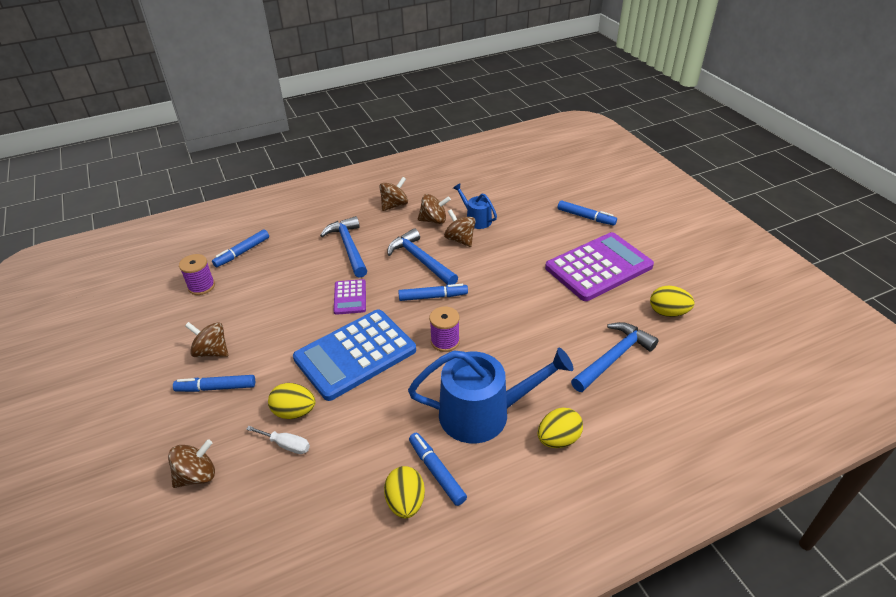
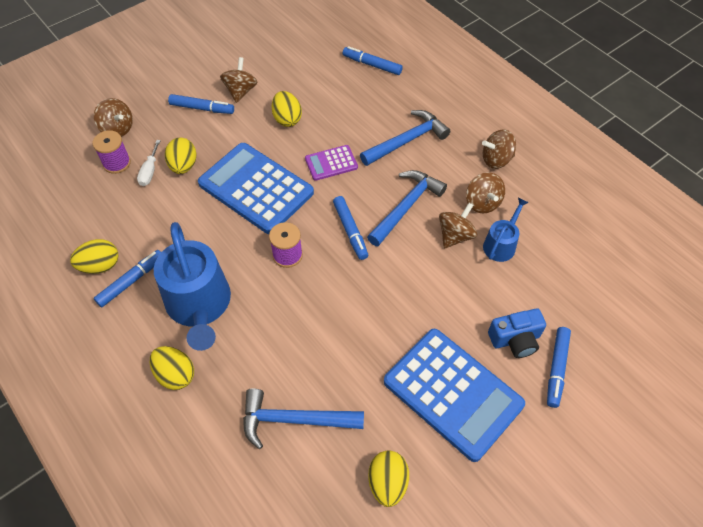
camera: 75 degrees right, 15 degrees up
blue marker [173,375,255,392] -> blue marker turned 120 degrees clockwise [168,94,234,114]
purple spool [179,254,215,295] -> purple spool moved to [93,130,131,174]
brown spinning top [379,177,408,211] -> brown spinning top turned 135 degrees clockwise [482,129,516,169]
purple calculator [545,232,654,301] -> blue calculator [384,329,525,462]
blue hammer [571,322,659,392] -> blue hammer turned 150 degrees clockwise [243,388,364,449]
none -> yellow egg [271,91,302,127]
none -> blue camera [488,308,546,358]

